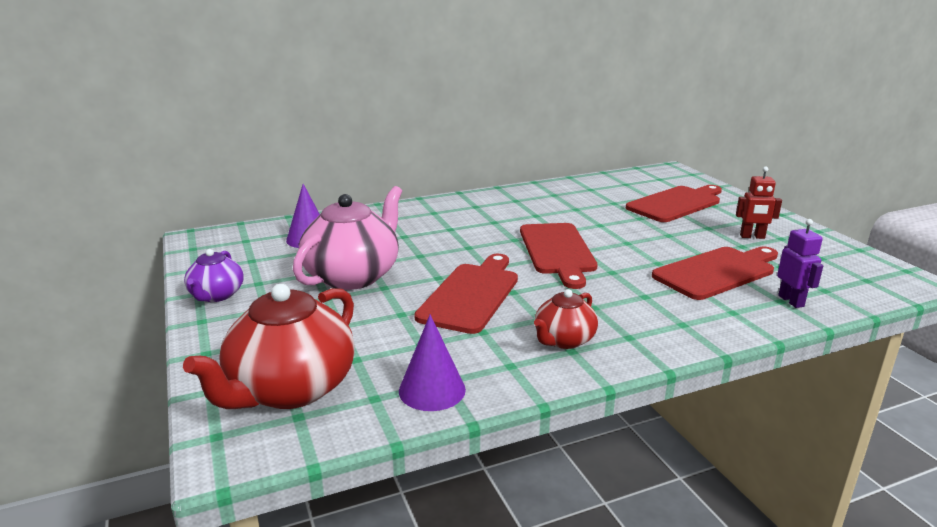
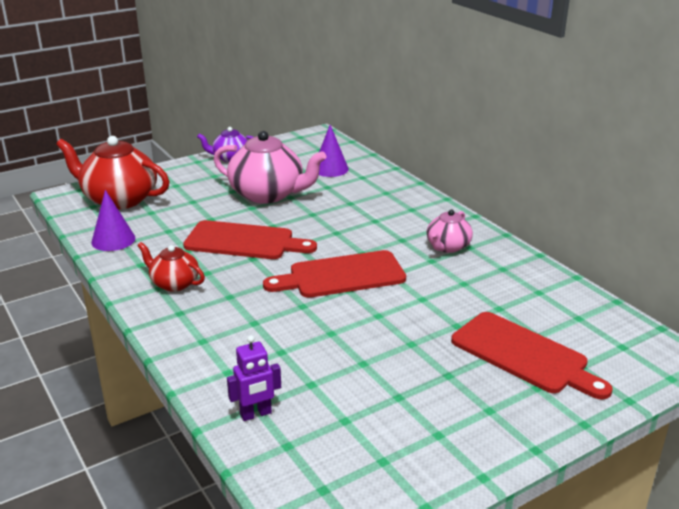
camera: 80 degrees right, 5 degrees up
red cutting board [652,246,778,300] -> none
red robot [736,167,782,239] -> none
none -> pink teapot [427,210,473,253]

